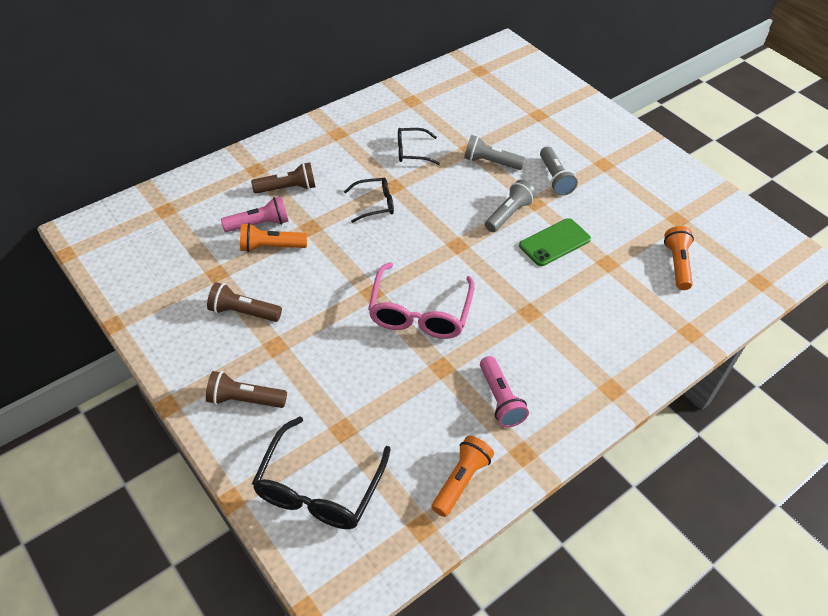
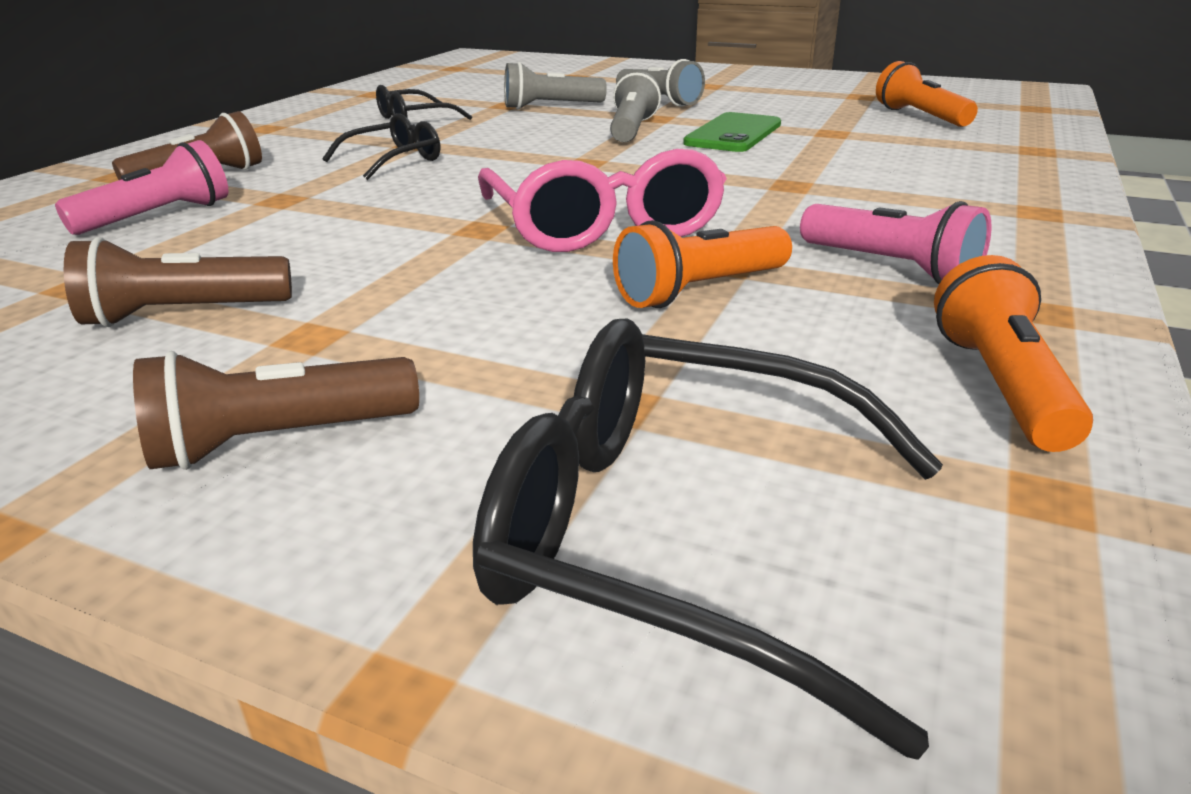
camera: 25 degrees left, 20 degrees down
orange flashlight [240,223,307,252] -> orange flashlight moved to [613,220,792,308]
black glasses [252,417,391,529] -> black glasses turned 120 degrees clockwise [473,319,943,760]

